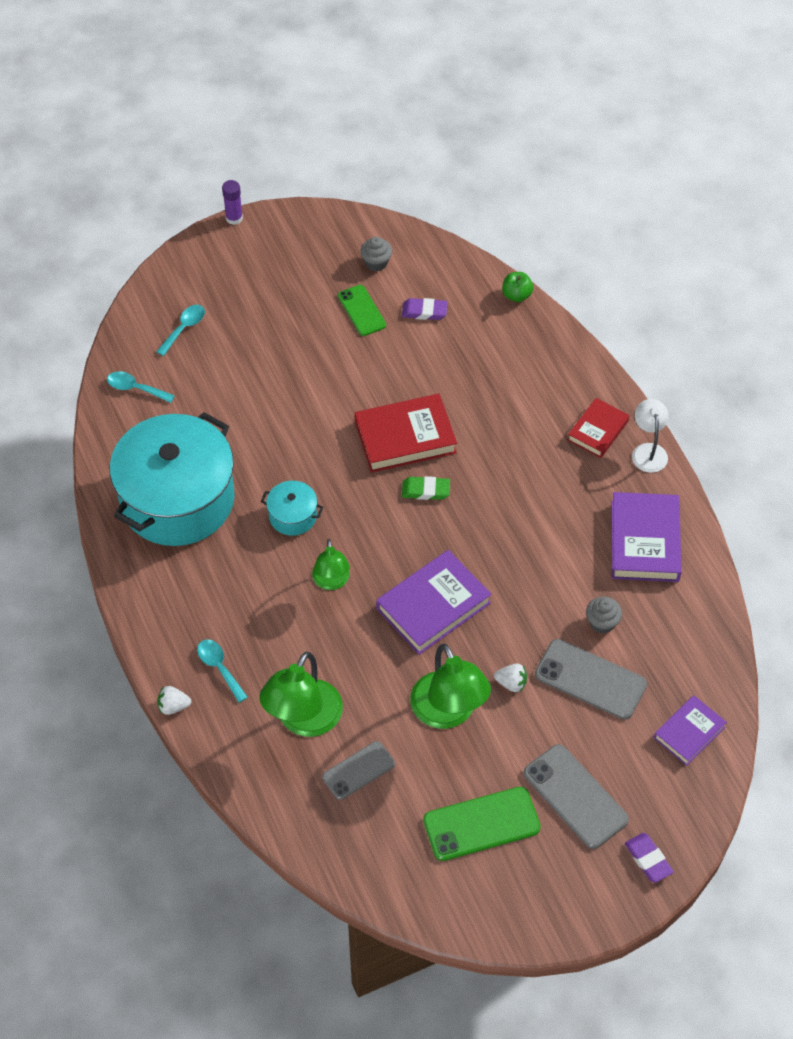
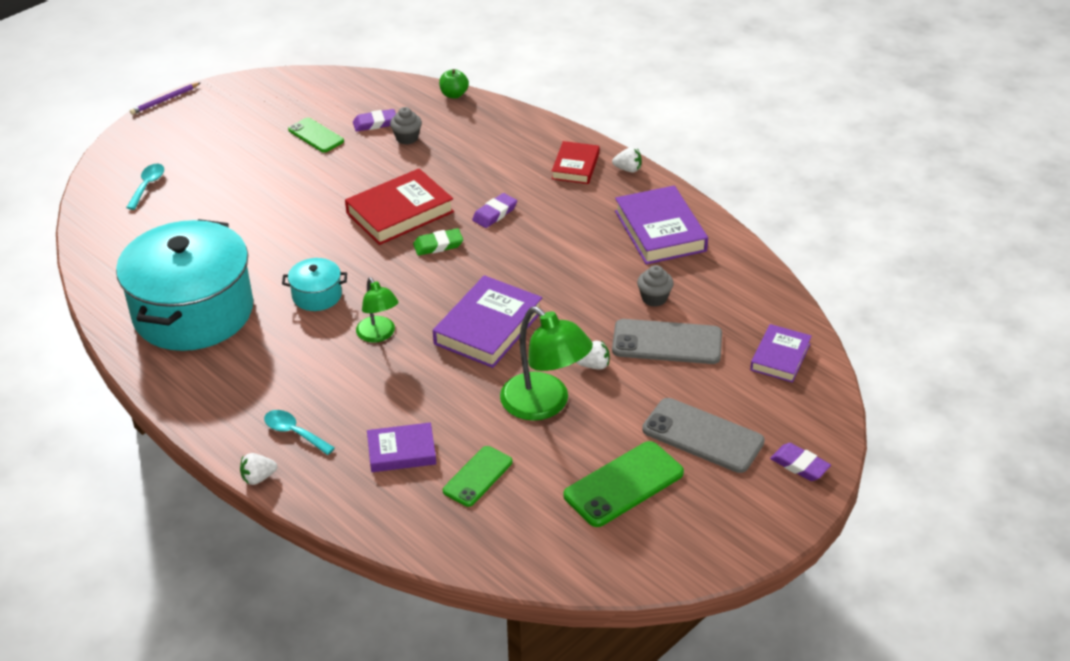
camera: 20 degrees left, 15 degrees down
turquoise spoon [107,371,175,403] -> none
purple glue stick [222,180,243,225] -> purple pencil [130,83,200,115]
green lamp [259,652,343,737] -> purple book [367,422,436,472]
grey phone [322,741,395,800] -> green phone [443,446,513,507]
grey cupcake [360,237,392,271] -> grey cupcake moved to [390,107,422,145]
white lamp [632,399,669,473] -> white strawberry [612,147,642,173]
none -> purple eraser [472,193,517,228]

